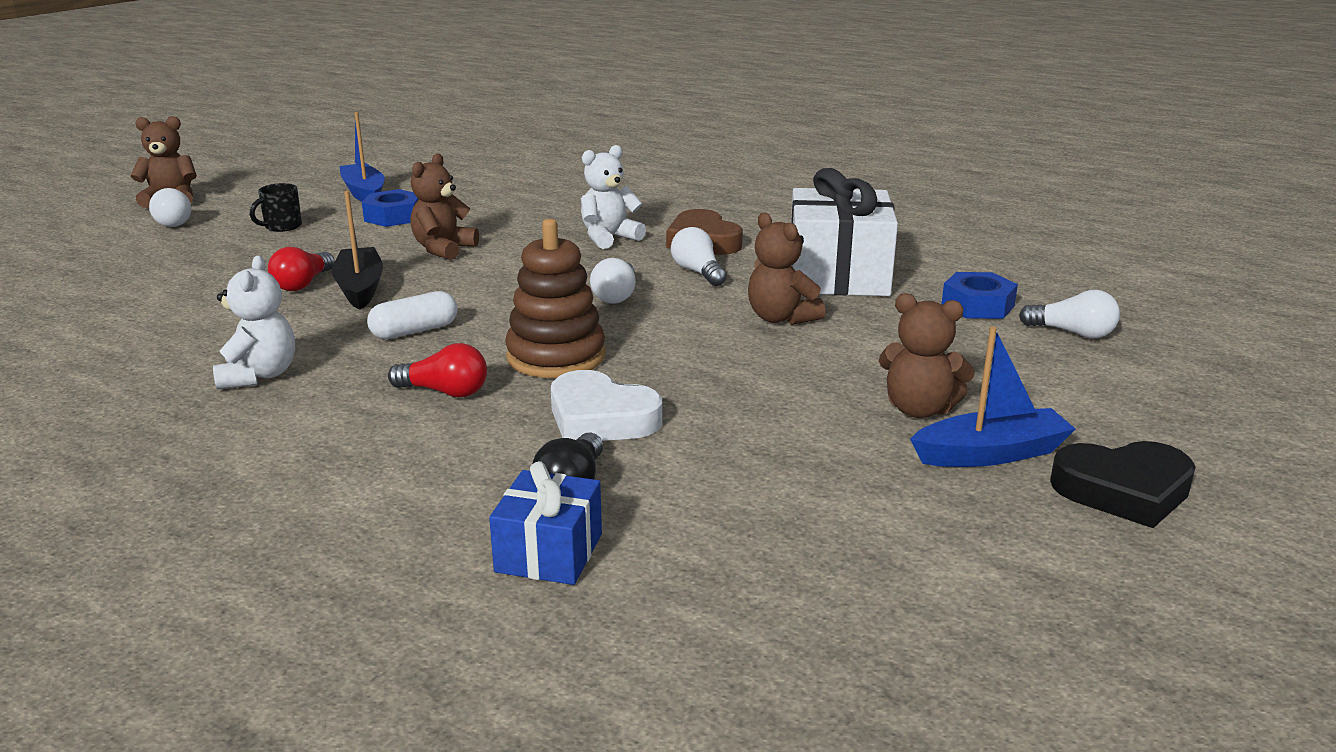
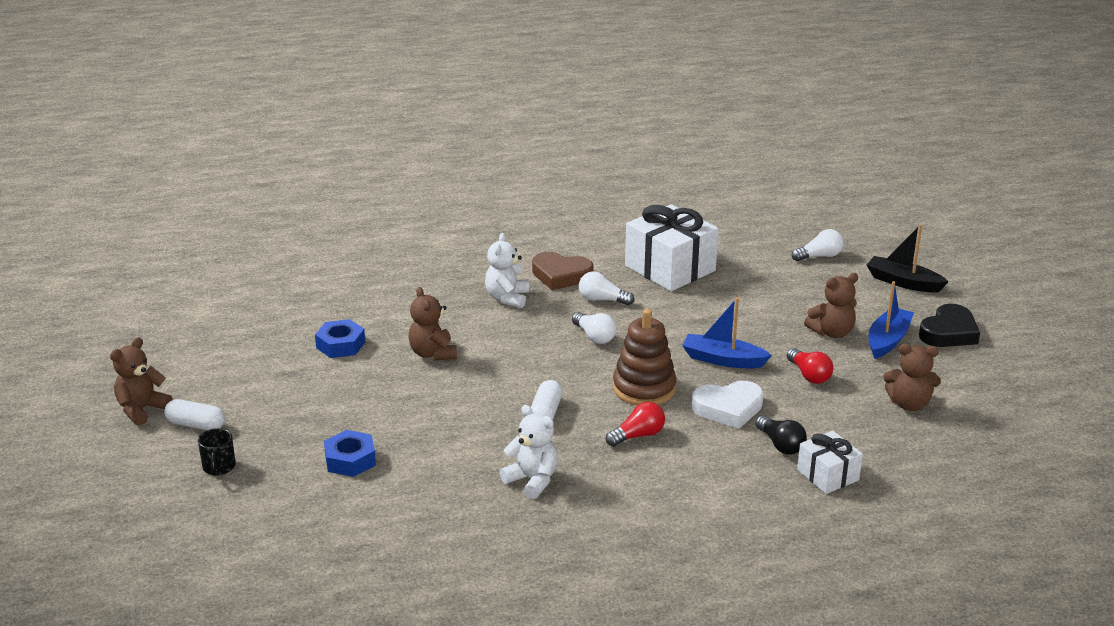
camera: 45 degrees left, 5 degrees up
white light bulb [149,188,191,227] -> white capsule [164,399,225,430]
black mug [250,183,302,232] -> black mug moved to [198,428,236,476]
red light bulb [268,247,335,291] -> red light bulb moved to [787,348,833,384]
black boat [331,191,383,310] -> black boat moved to [867,224,949,292]
blue boat [339,112,385,202] -> blue boat moved to [682,297,772,368]
blue gift [489,461,602,585] -> white gift [797,431,863,494]
brown teddy bear [748,213,825,325] -> brown teddy bear moved to [883,344,941,411]
blue nut [942,272,1018,319] -> blue nut moved to [324,430,376,477]

